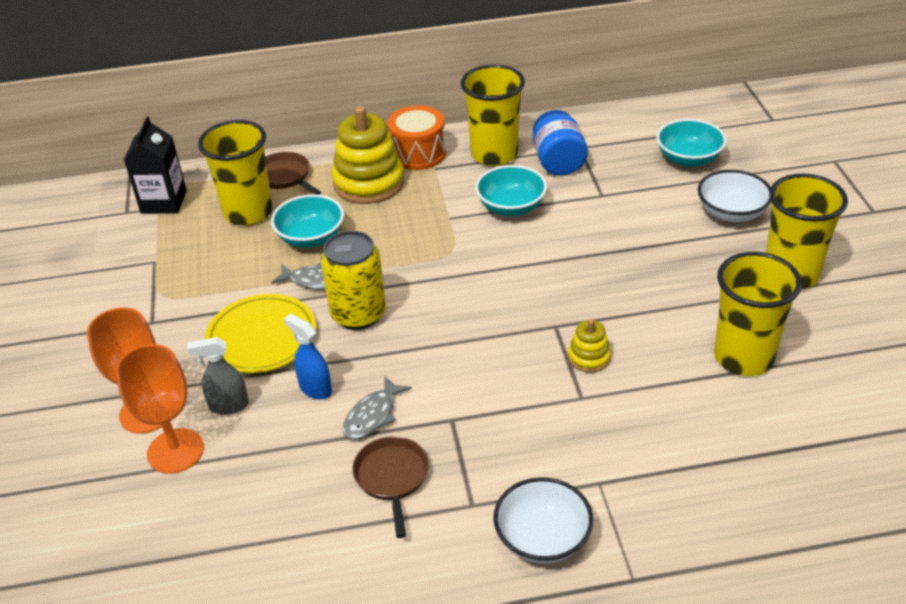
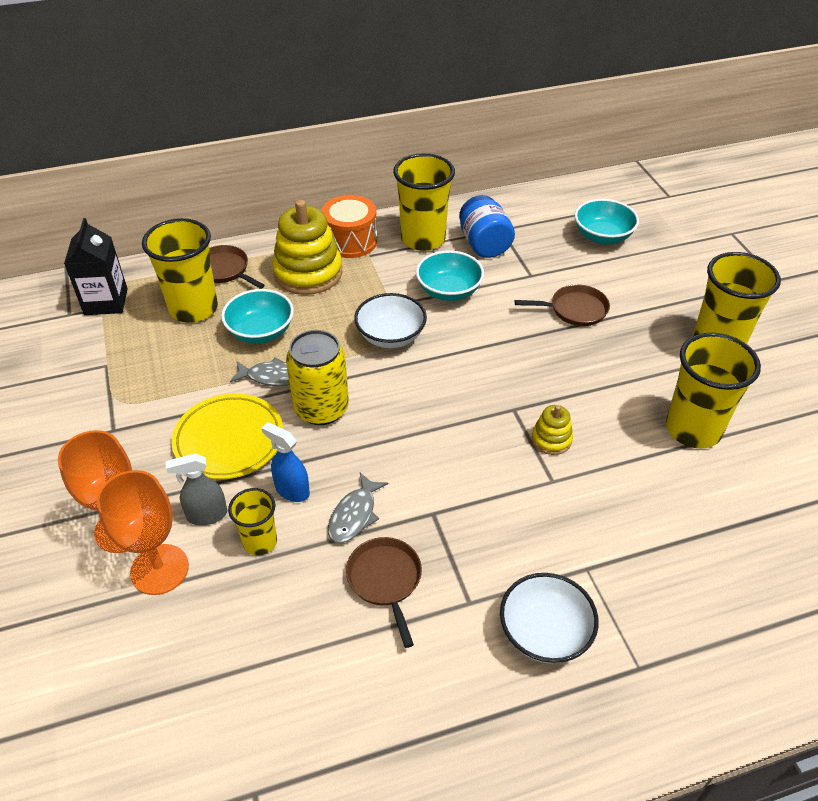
camera: 10 degrees left, 5 degrees up
white bowl [698,170,771,222] -> white bowl moved to [354,293,427,348]
none -> yellow cup [228,488,277,556]
none -> brown pan [515,285,610,326]

